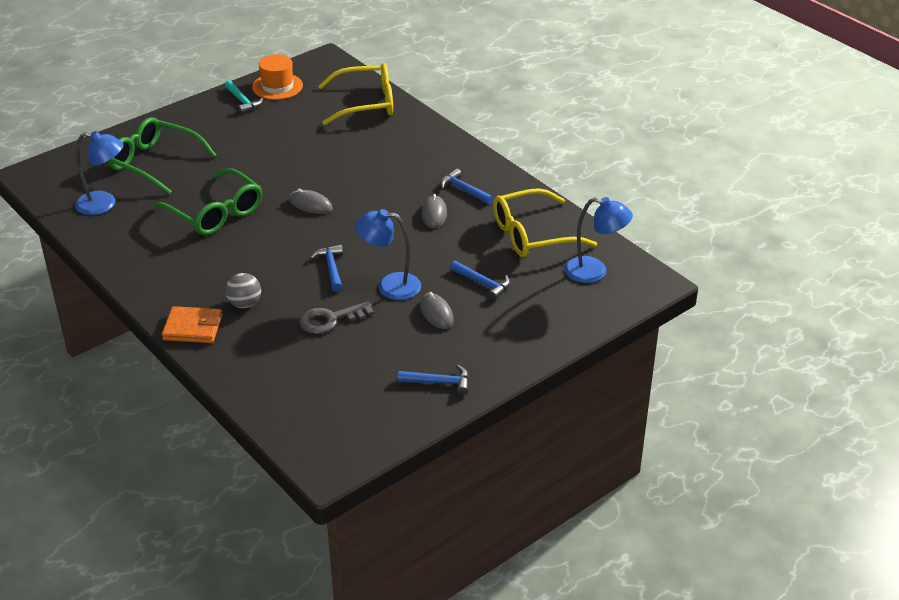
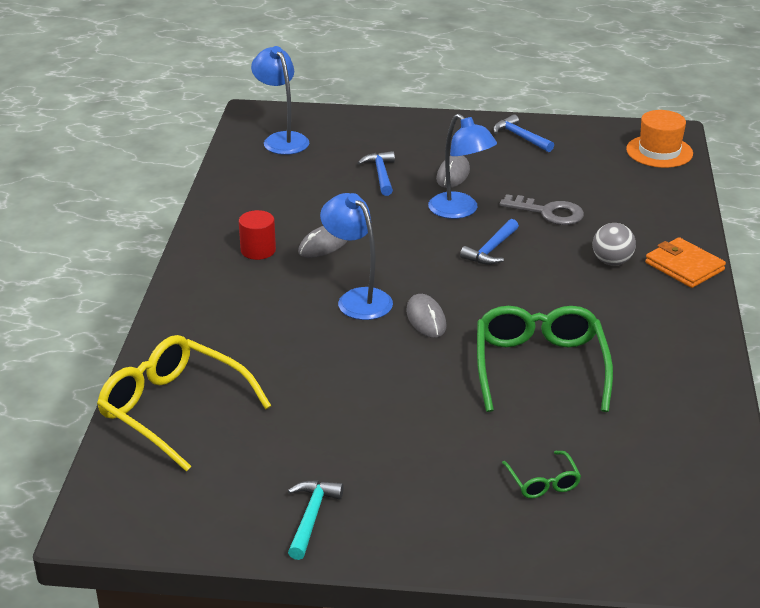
camera: 135 degrees left, 5 degrees down
blue lamp [75,131,124,215] -> blue lamp moved to [320,193,393,320]
green glasses [108,117,217,195] -> green glasses [502,451,581,498], size x0.46
orange hat [252,54,303,100] -> orange hat moved to [626,110,693,168]
blue hammer [440,169,493,204] -> red cylinder [239,210,276,260]
yellow glasses [493,188,597,257] -> none

